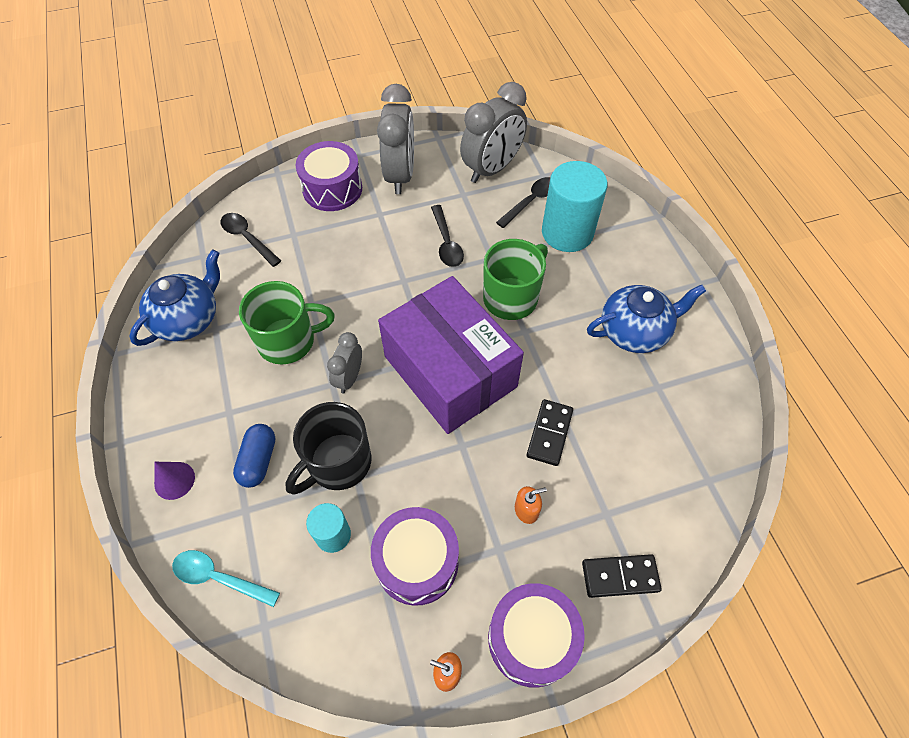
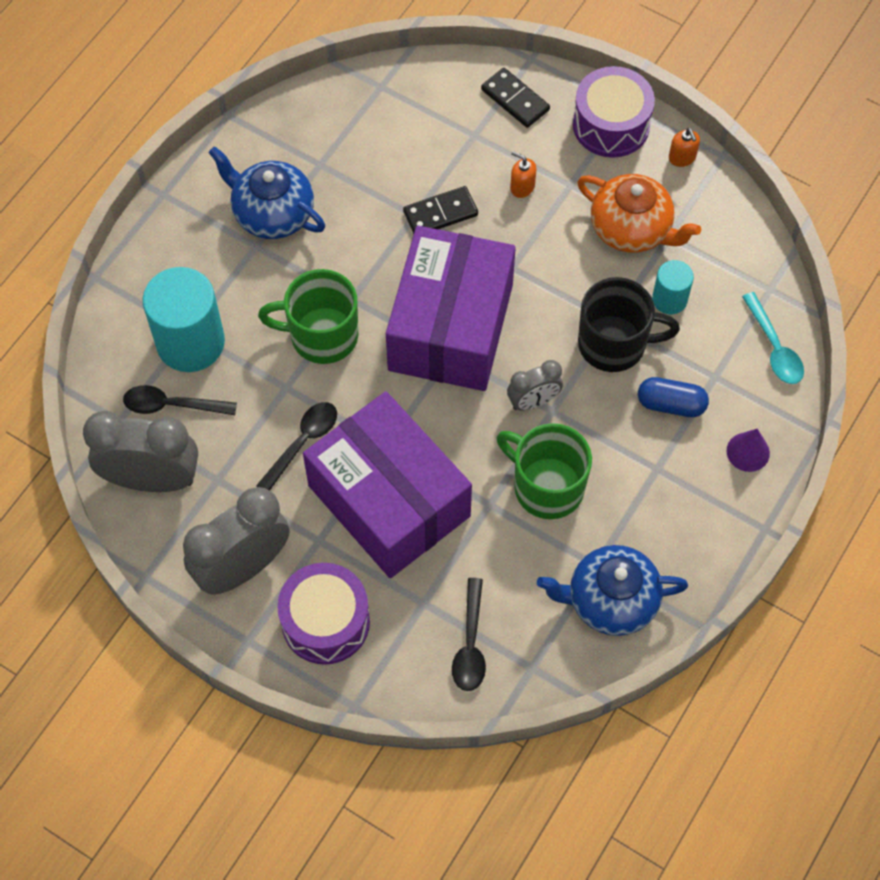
camera: 130 degrees left, 5 degrees up
blue capsule [233,424,275,488] -> blue capsule turned 45 degrees clockwise [638,377,709,417]
purple drum [371,507,459,606] -> orange teapot [577,174,701,253]
none -> purple box [303,391,472,578]

